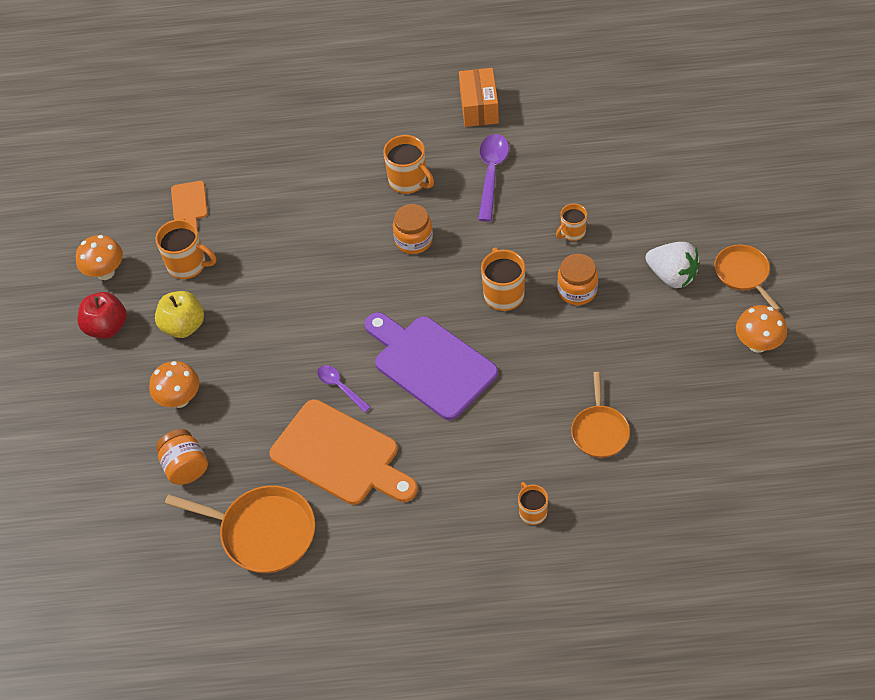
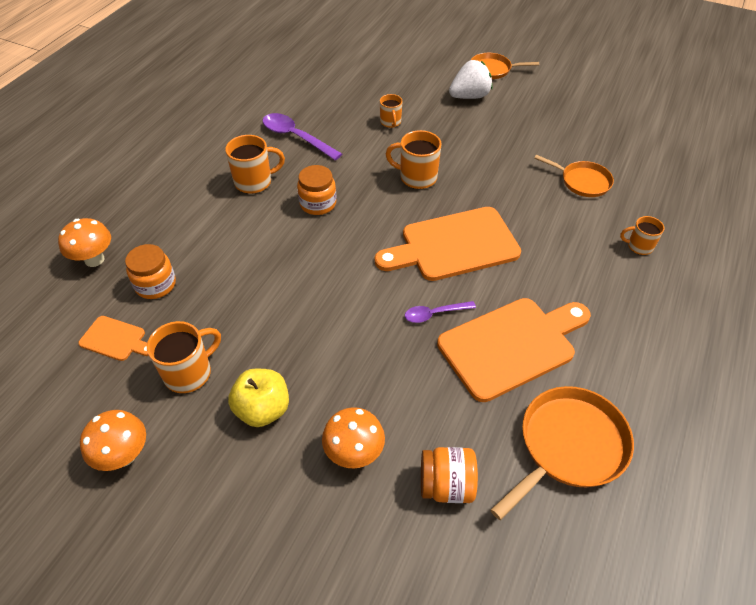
camera: 65 degrees left, 5 degrees down
red apple [77,292,127,339] -> none
purple cutting board [365,312,498,420] -> orange cutting board [375,207,521,281]
orange box [459,68,499,127] -> none
orange jar [557,254,598,305] -> orange jar moved to [125,244,176,299]
orange mushroom [736,305,787,353] -> orange mushroom moved to [58,218,111,267]

